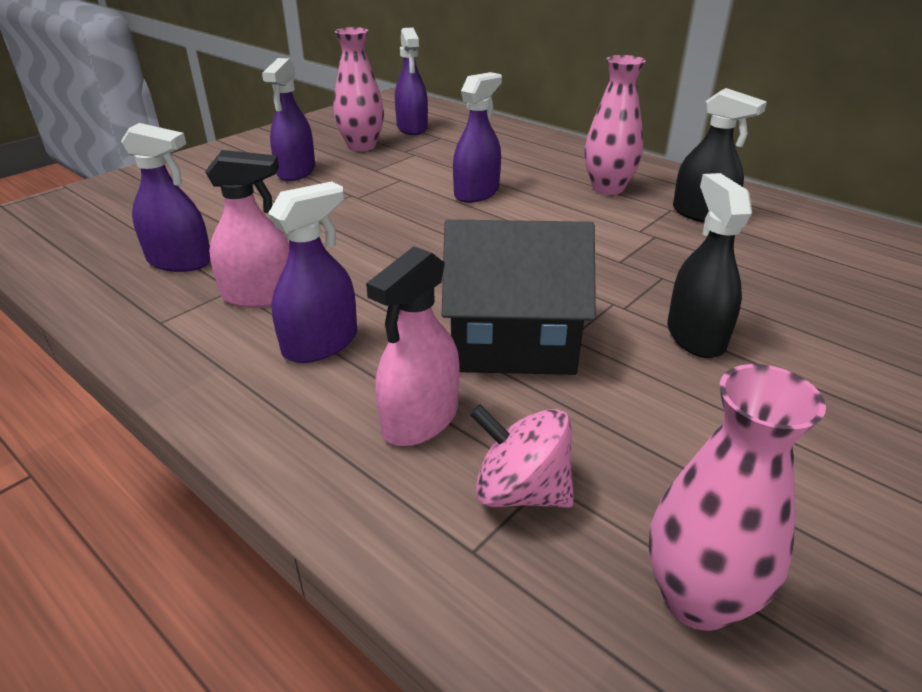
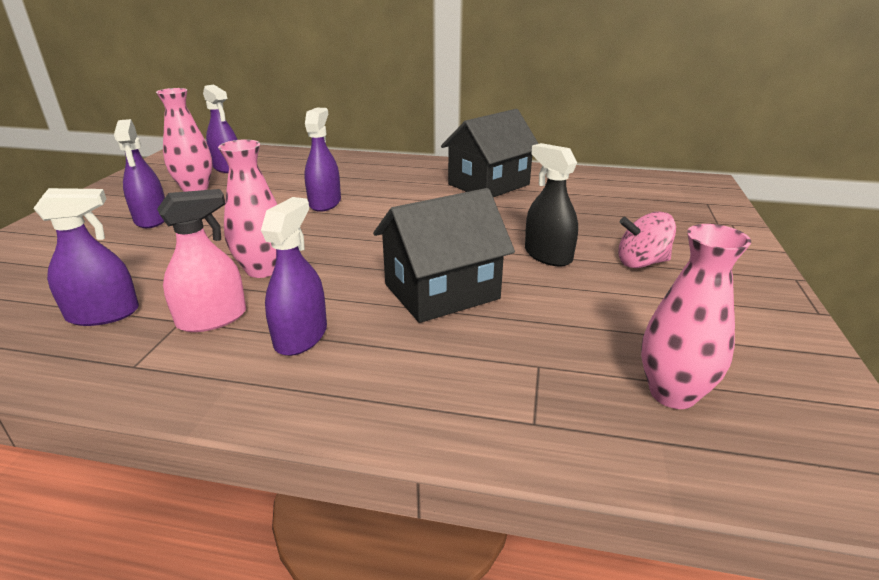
camera: 30 degrees left, 5 degrees down
pink spray bottle [366,246,460,446] -> none
pink spinning top [470,404,574,508] -> pink spinning top moved to [618,212,676,268]
pink vase [584,55,646,195] -> pink vase moved to [218,139,278,278]
black spray bottle [673,88,767,223] -> black house [441,109,539,197]

